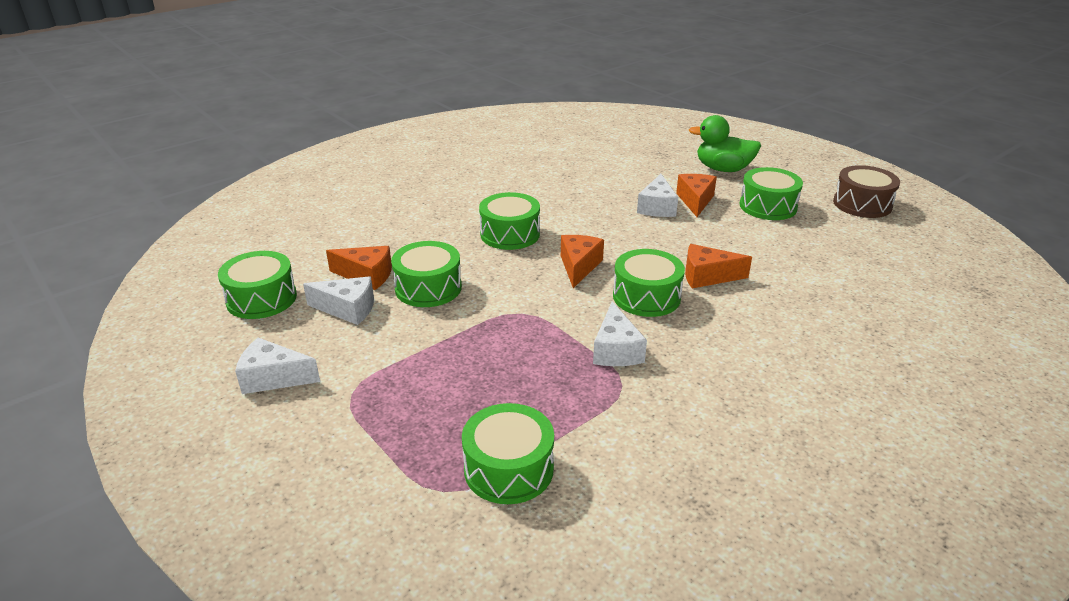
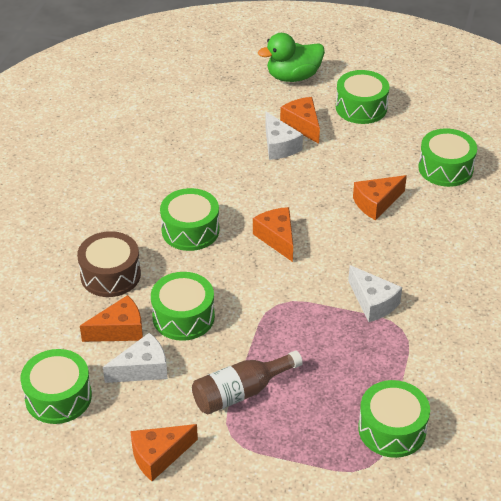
camera: 35 degrees left, 10 degrees up
white cheese [235,338,320,394] -> orange cheese [130,424,198,481]
green drum [613,249,685,317] -> green drum moved to [418,129,477,187]
brown drum [833,165,900,218] -> brown drum moved to [77,231,141,297]
none -> brown bottle [192,350,303,415]

